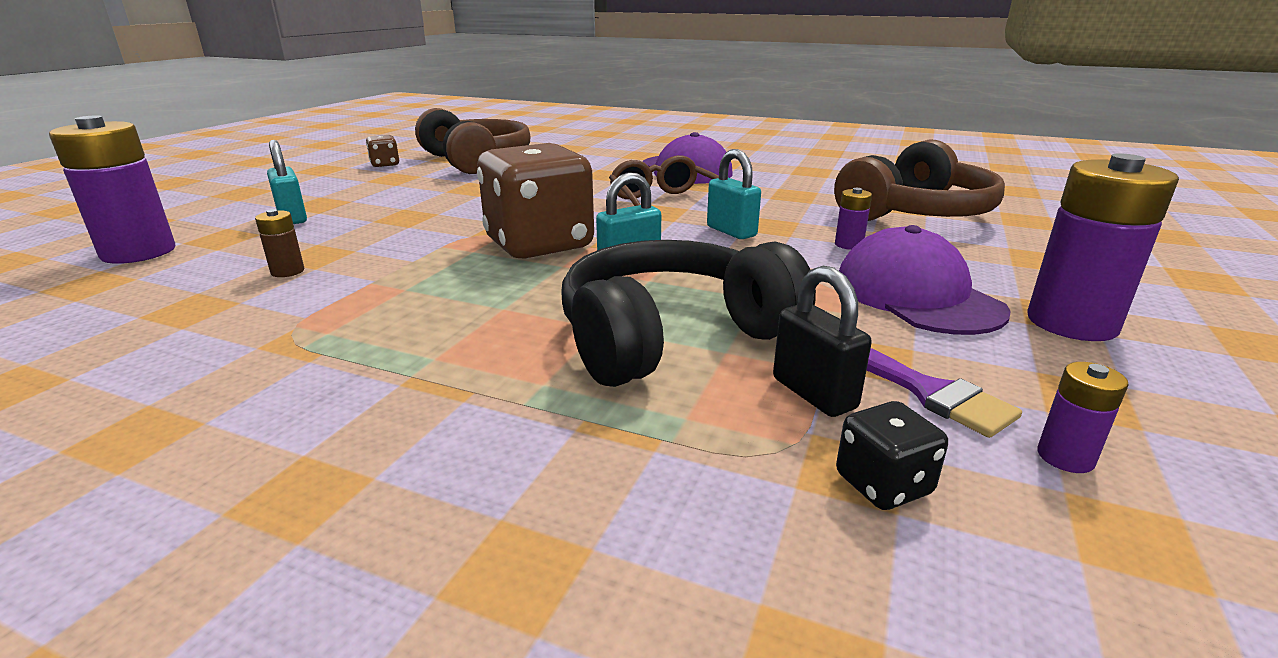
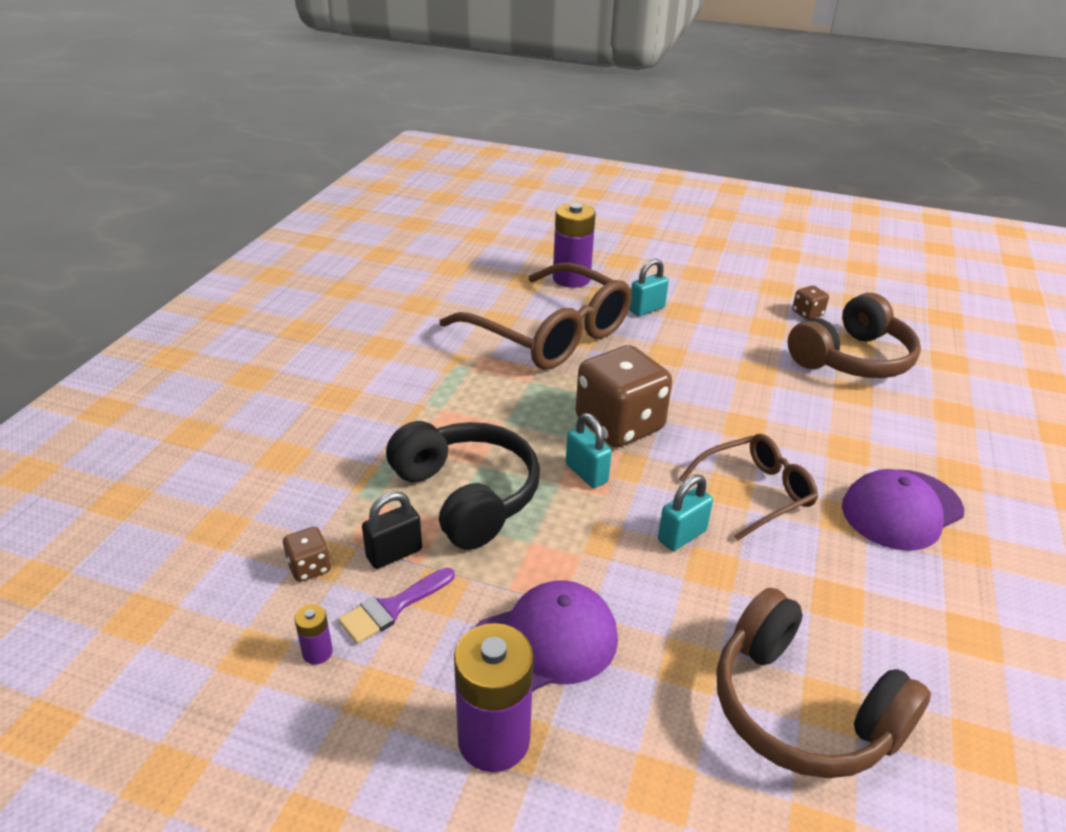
camera: 85 degrees right, 10 degrees up
brown battery [255,209,304,277] -> brown glasses [439,263,632,370]
purple battery [835,188,872,250] -> none
black dice [836,401,948,510] -> brown dice [283,527,331,582]

